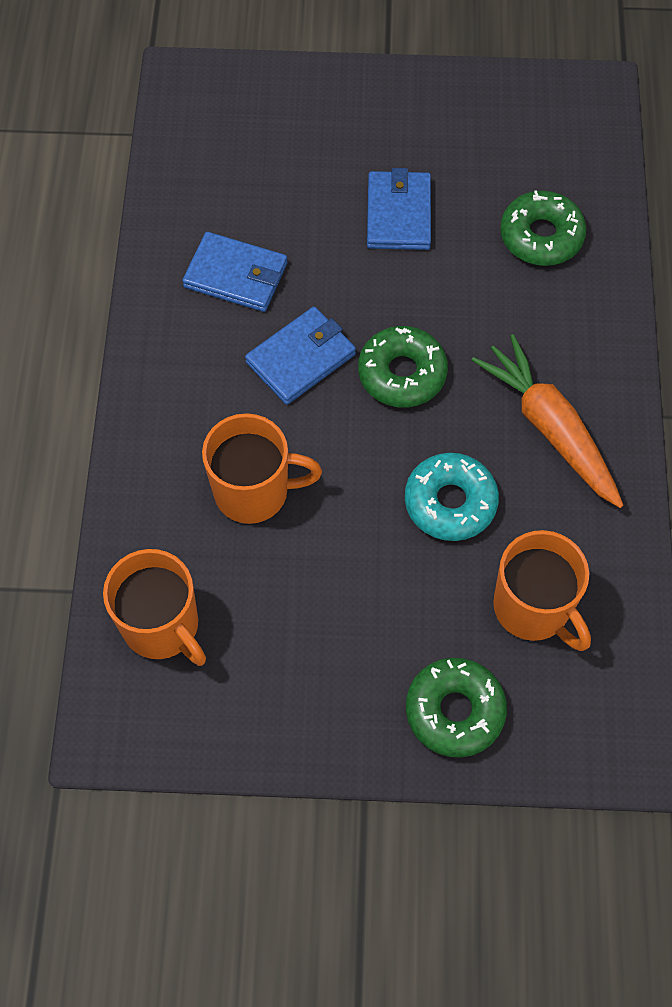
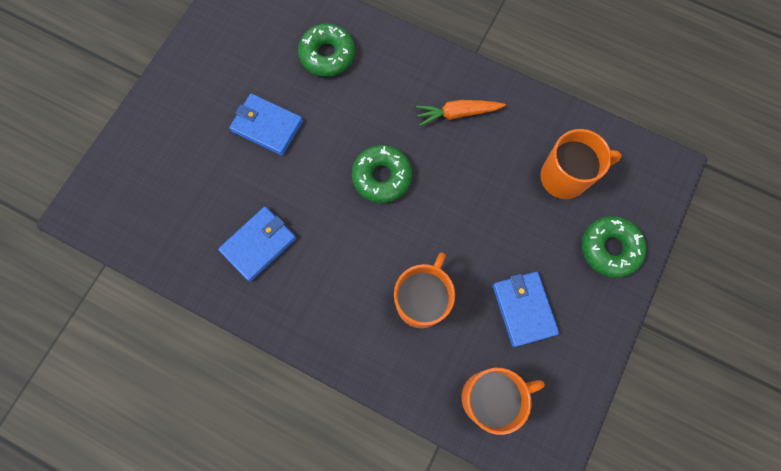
camera: 65 degrees left, 10 degrees up
blue wallet [245,307,356,405] -> blue wallet moved to [493,272,559,347]
turquoise donut [405,453,499,541] -> none
orange carrot [471,334,624,508] -> orange carrot [416,100,506,126], size x0.65

